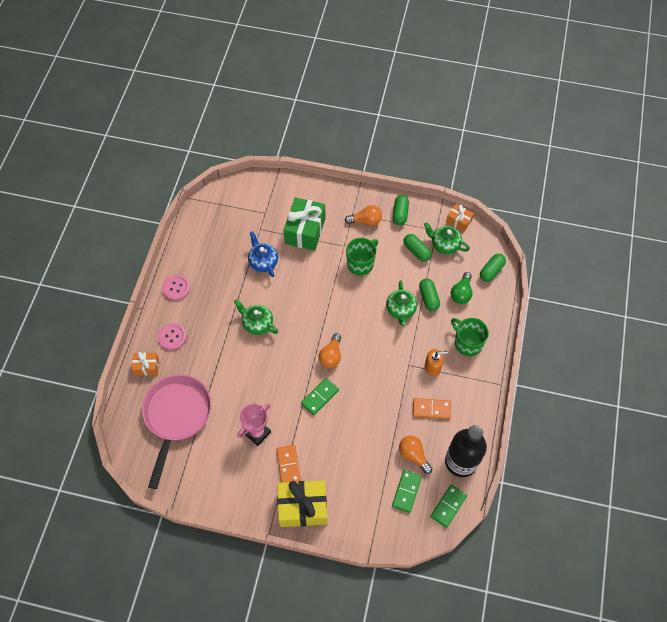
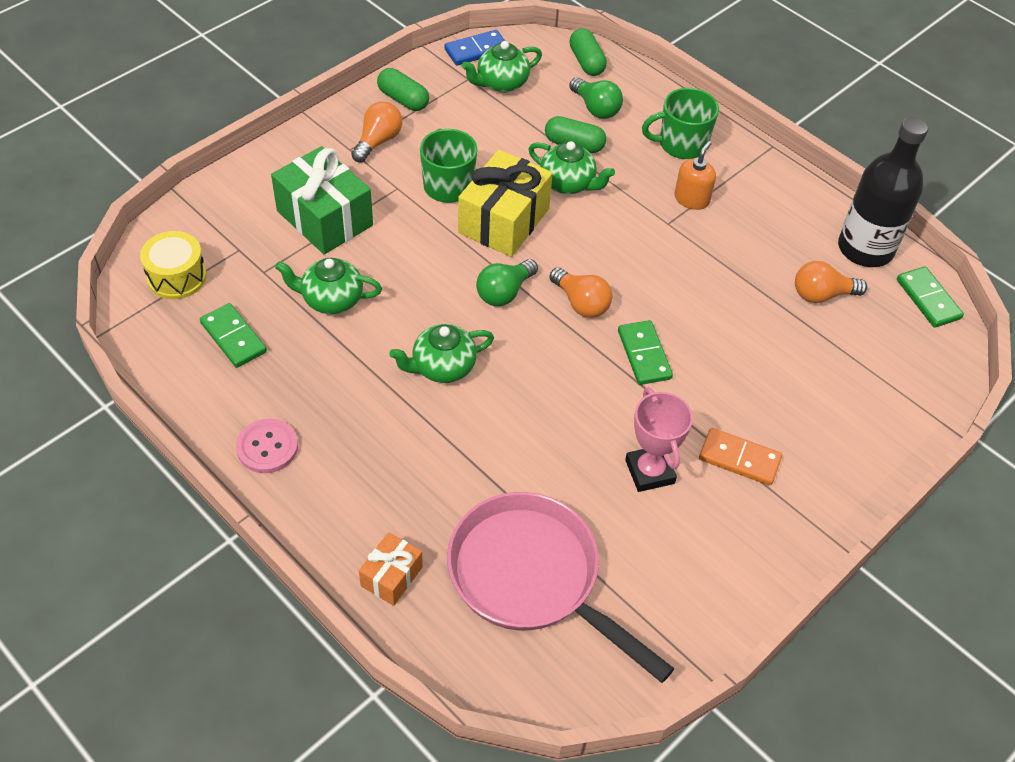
camera: 60 degrees left, 10 degrees down
pink button [158,323,187,350] -> none
blue teapot [248,231,278,277] -> green teapot [275,258,382,314]
yellow gift [277,480,327,527] -> yellow gift moved to [458,150,553,257]
green domino [392,470,422,513] -> green domino moved to [200,303,267,368]
green capsule [404,234,432,262] -> none
orange domino [413,398,451,419] -> none
orange gift [446,204,474,232] -> blue domino [444,30,505,65]
none -> yellow drum [140,231,207,299]
none -> green light bulb [476,259,538,306]

